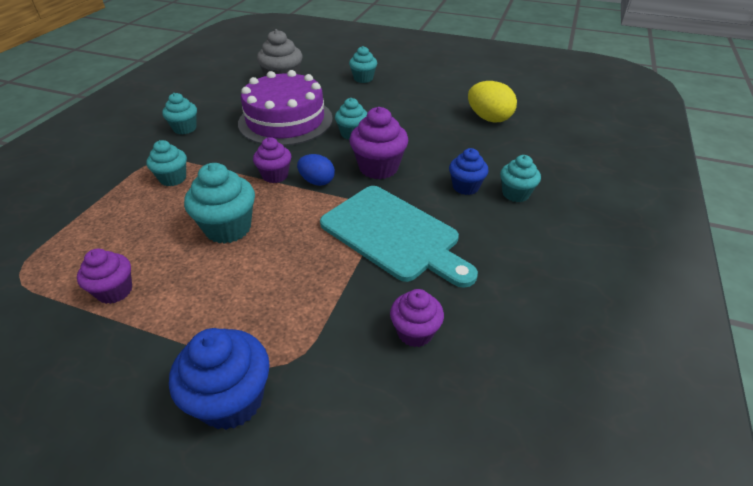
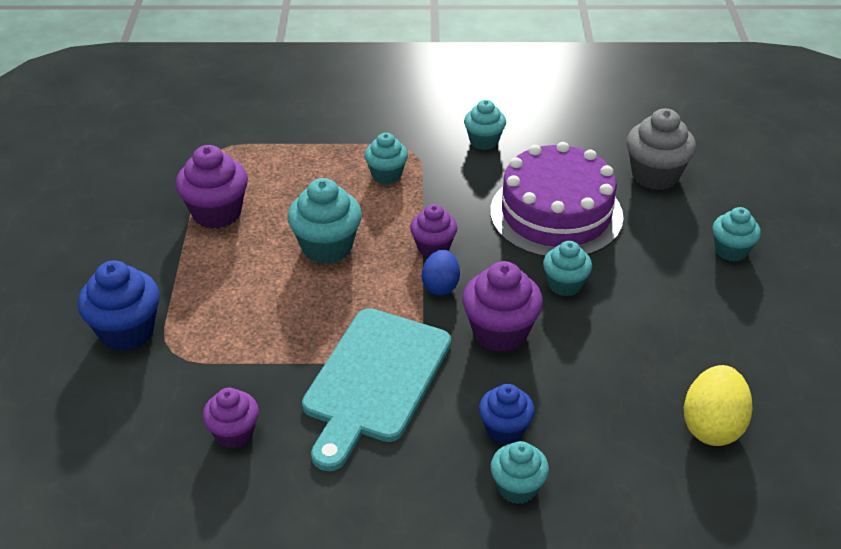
camera: 70 degrees right, 0 degrees up
purple cupcake [77,249,132,304] -> purple cupcake [176,145,248,229], size x1.56

